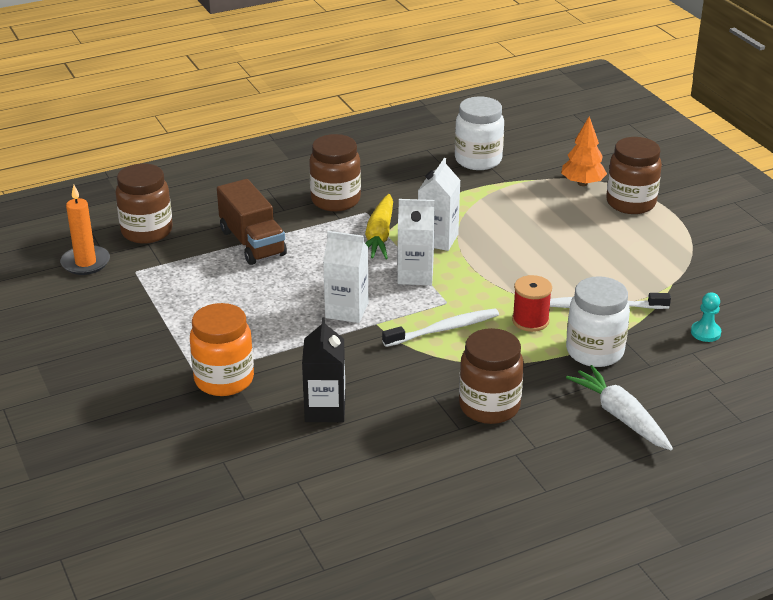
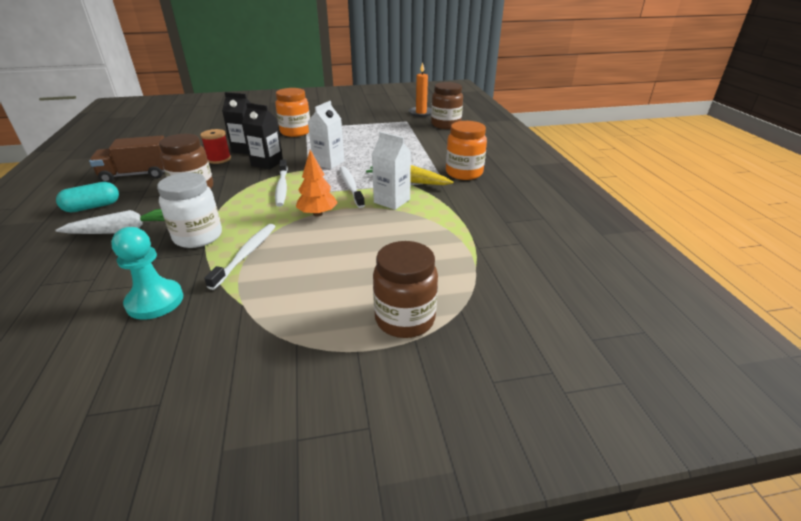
camera: 105 degrees right, 0 degrees up
brown truck [217,179,287,265] -> brown truck moved to [89,135,165,183]
brown jar [309,134,361,212] -> orange jar [446,121,487,180]
white carton [397,199,435,285] -> white toothbrush [339,166,365,208]
white jar [455,96,504,170] -> none
red spool [512,275,552,332] -> red spool moved to [200,129,231,164]
orange tree [561,116,607,186] -> orange tree moved to [296,150,338,217]
turquoise pawn [691,292,721,342] -> turquoise pawn [111,227,183,320], size x1.77
none -> turquoise capsule [56,182,119,212]
none -> black carton [242,103,283,170]

